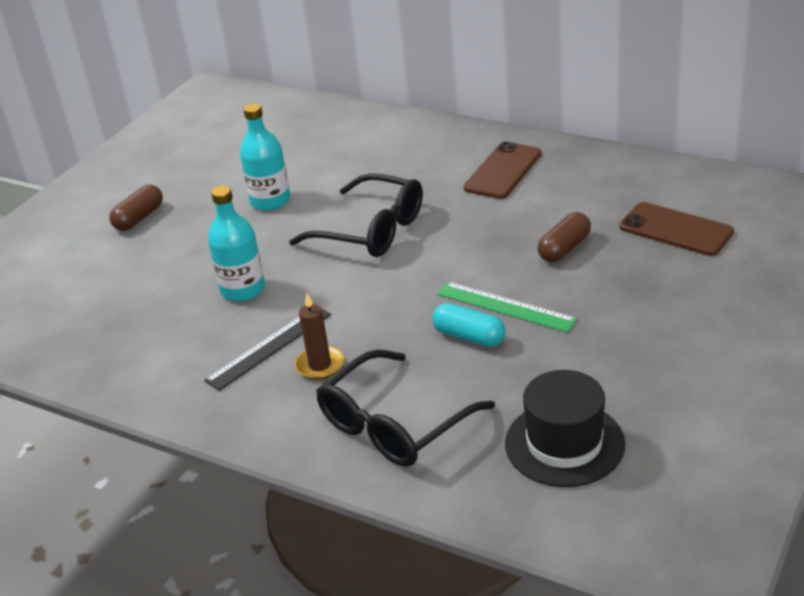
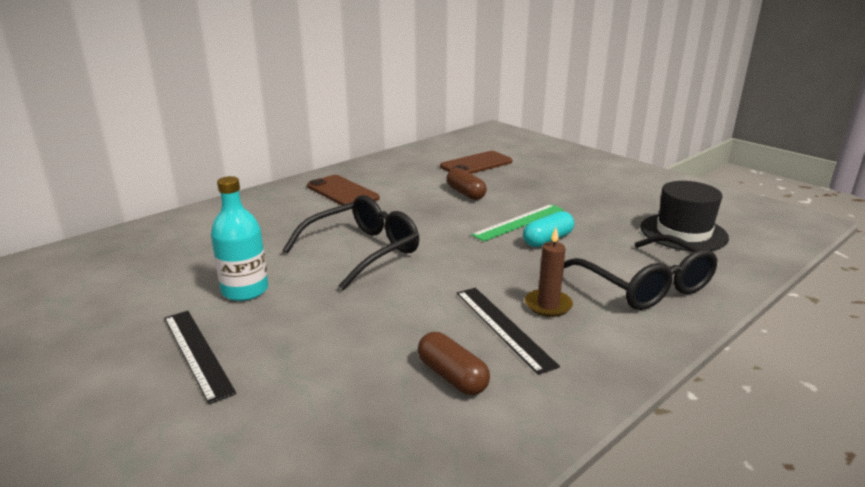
camera: 75 degrees left, 10 degrees down
brown capsule [109,185,163,231] -> brown capsule moved to [418,332,490,395]
turquoise bottle [208,186,265,301] -> none
none -> black ruler [164,311,237,404]

